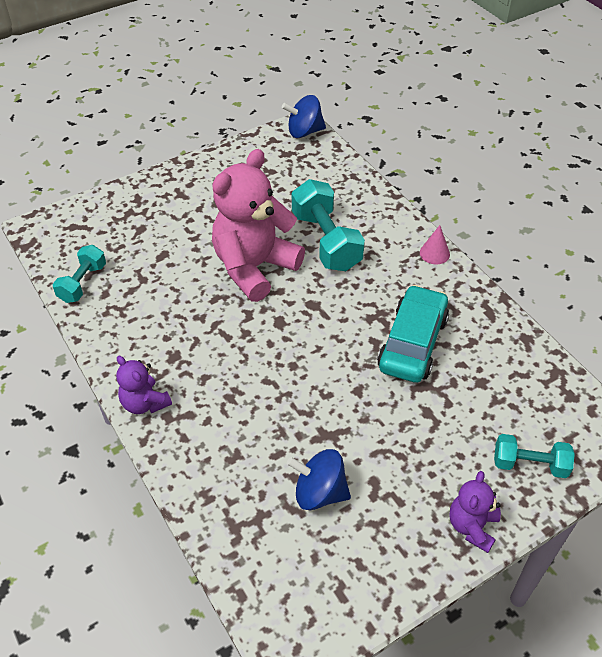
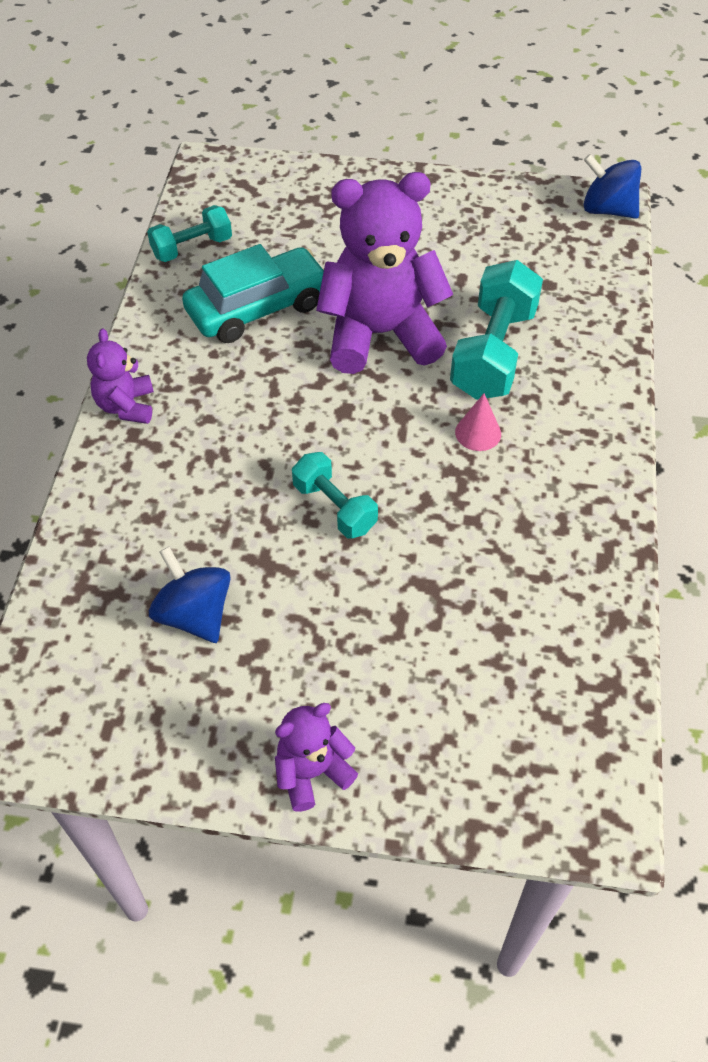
camera: 40 degrees right, 5 degrees up
pink teddy bear [212,149,305,302] -> purple teddy bear [316,172,453,374]
turquoise car [377,285,449,383] -> turquoise car moved to [182,244,324,343]
pink cone [420,225,450,264] -> pink cone moved to [455,393,501,451]
turquoise dumbbell [494,434,575,478] -> turquoise dumbbell moved to [292,452,378,539]

